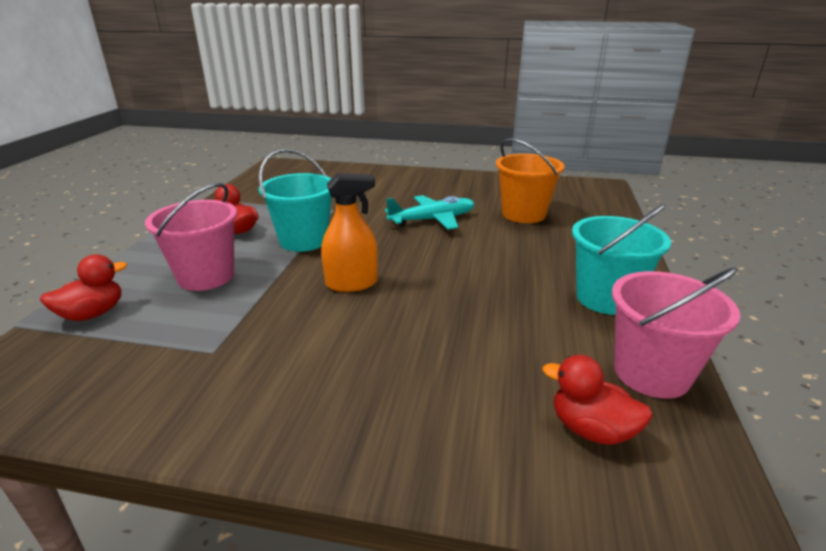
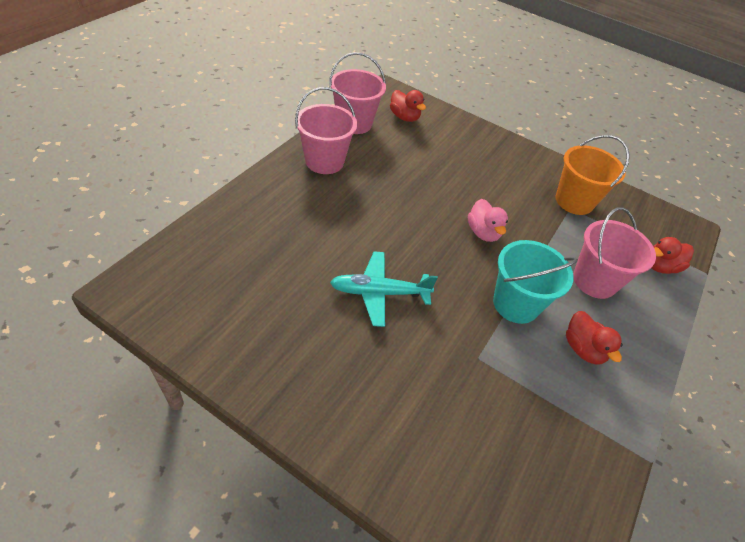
camera: 165 degrees left, 20 degrees up
orange spray bottle [321,173,378,292] -> pink duck [468,199,508,242]
orange bucket [496,138,564,223] -> orange bucket moved to [556,135,630,215]
turquoise bucket [572,203,671,315] -> pink bucket [295,87,357,174]

